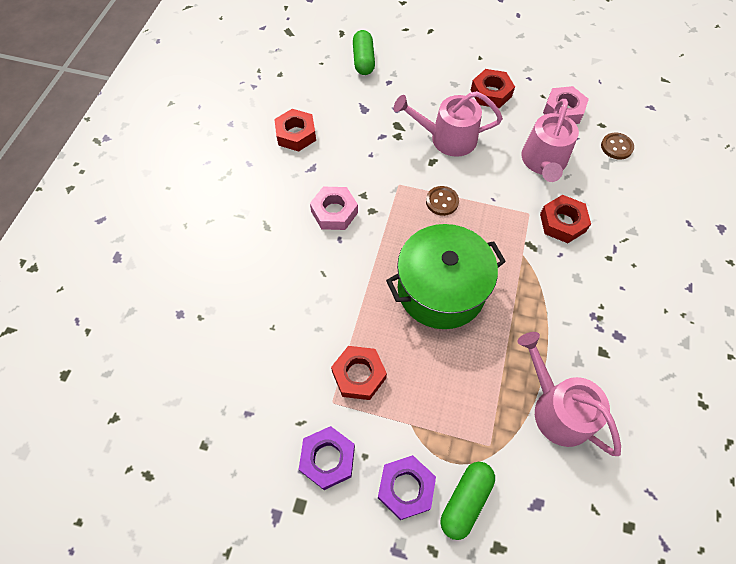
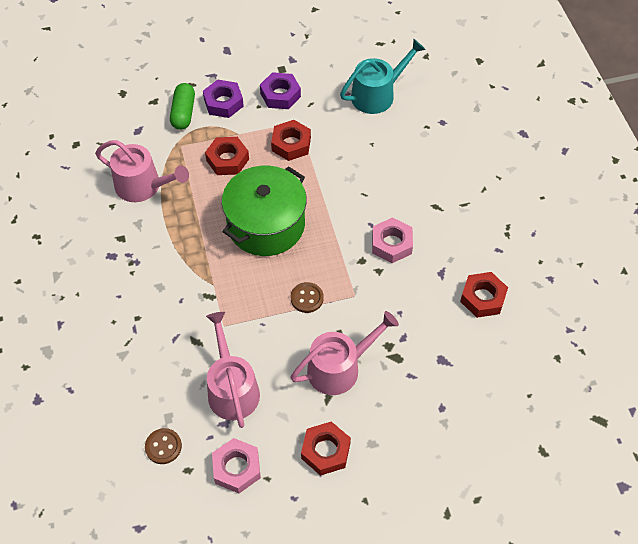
camera: 150 degrees right, 5 degrees down
green capsule [353,30,375,75] -> none
red nut [540,195,591,243] -> red nut moved to [205,137,249,175]
none -> turquoise watering can [340,39,426,114]

